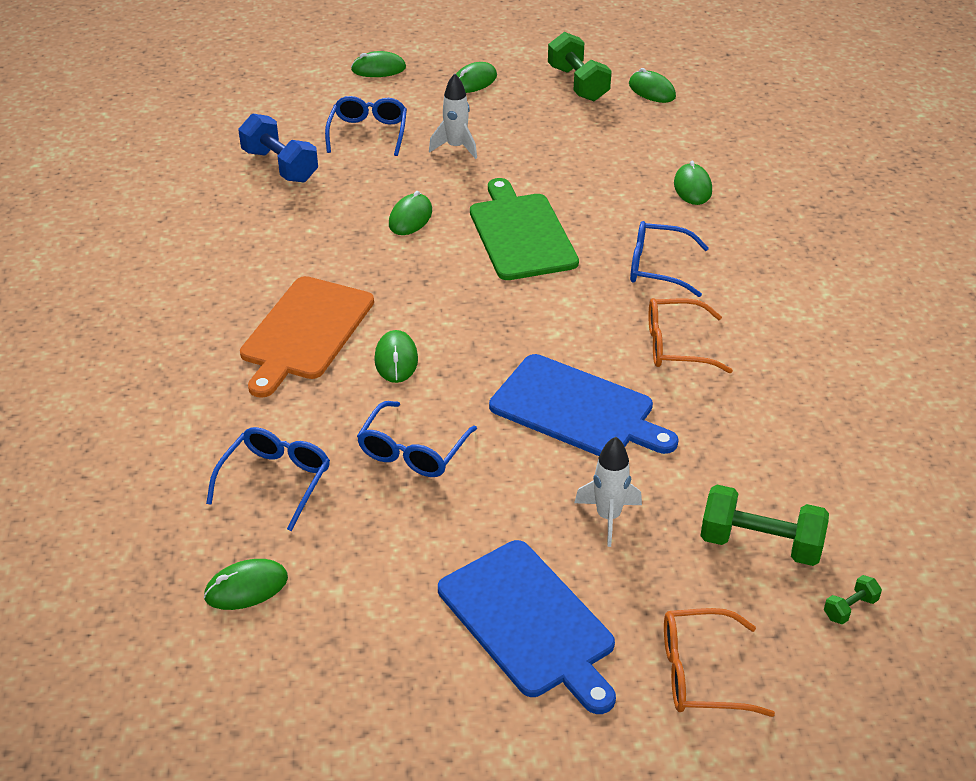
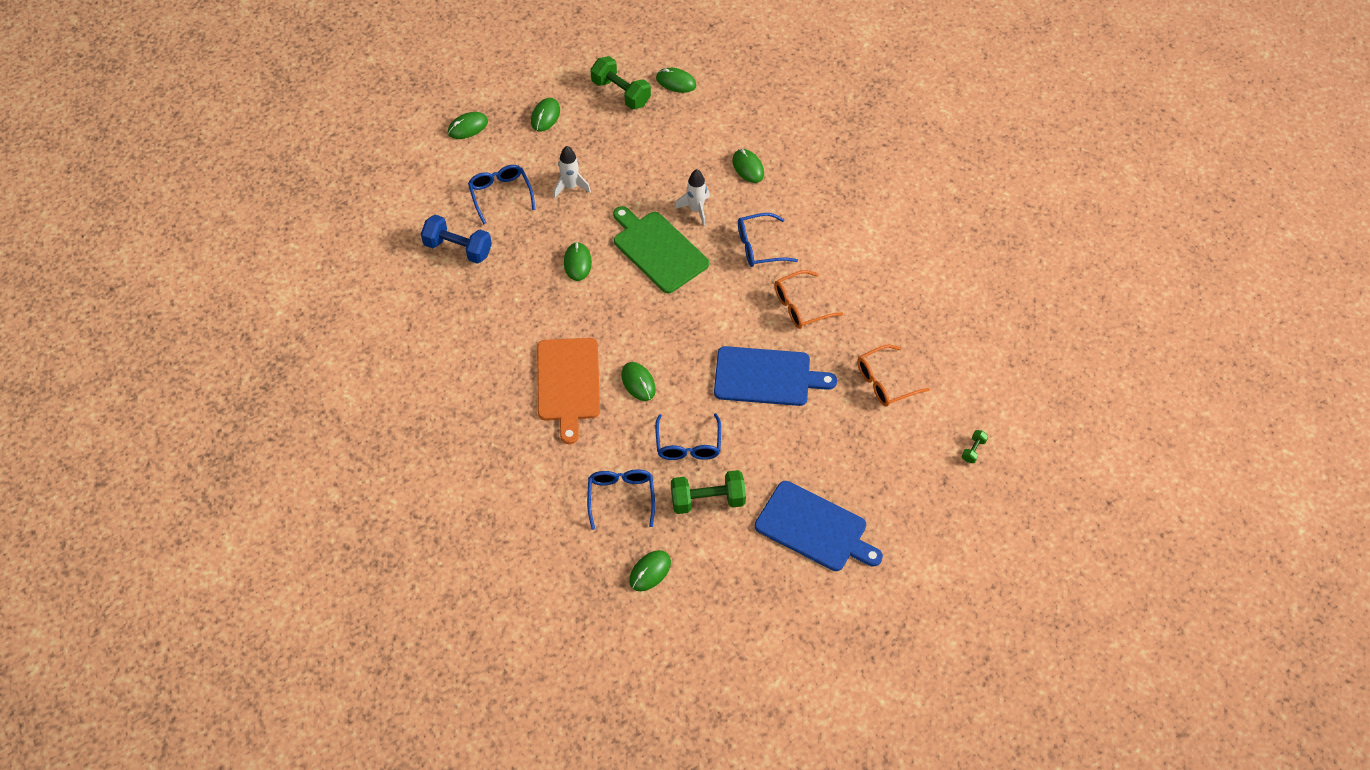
camera: 25 degrees left, 15 degrees up
white rocket [574,437,642,547] -> white rocket moved to [675,169,710,226]
orange glasses [664,608,775,717] -> orange glasses moved to [857,344,930,406]
green dumbbell [700,485,829,566] -> green dumbbell moved to [671,470,746,514]

